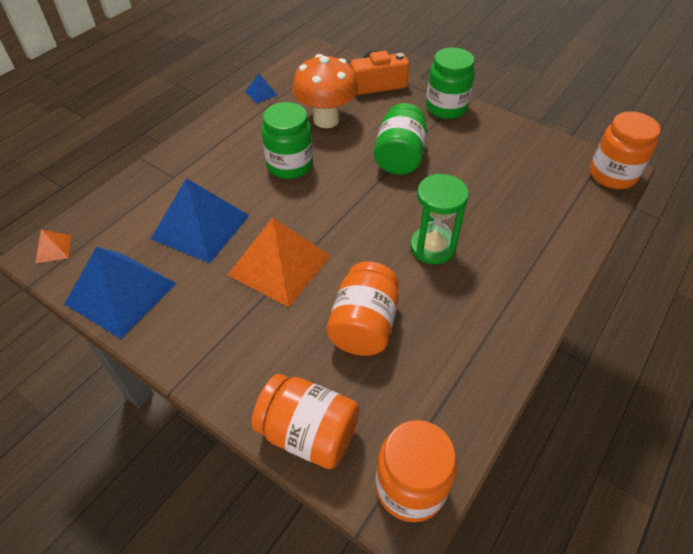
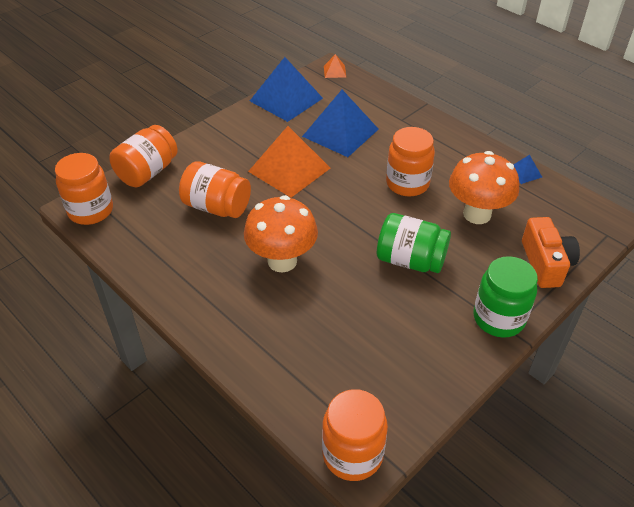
camera: 100 degrees right, 5 degrees down
green jar [261,102,313,179] -> orange jar [386,127,435,197]
green hourglass [410,174,469,264] -> orange mushroom [244,195,318,272]

